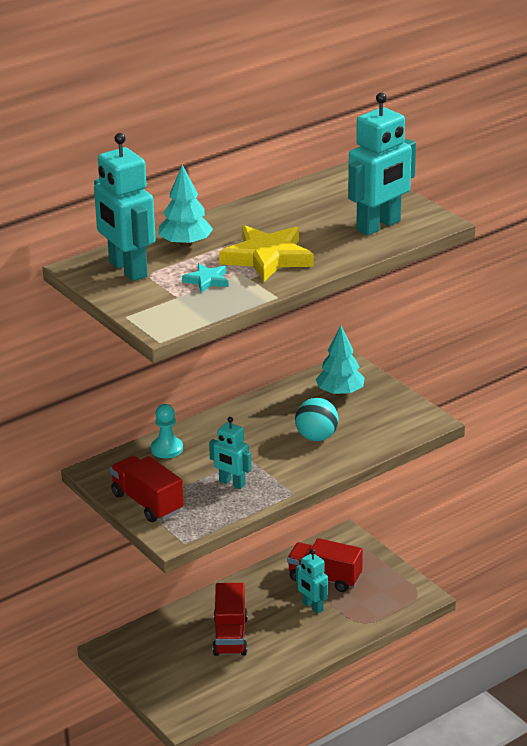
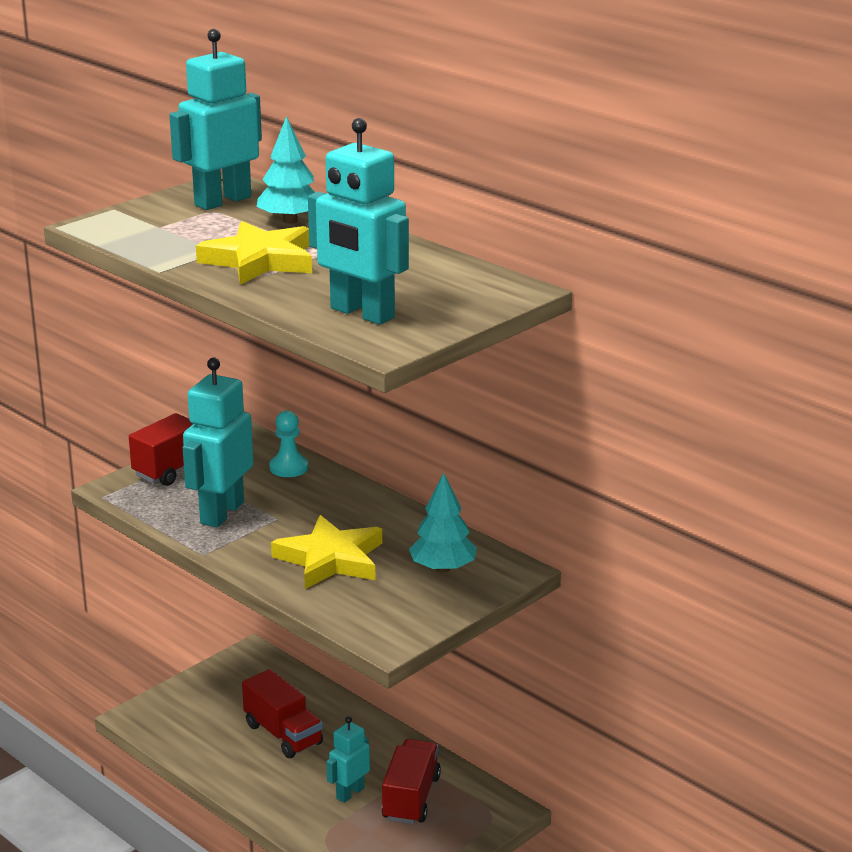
camera: 80 degrees right, 5 degrees down
turquoise star [182,263,228,293] -> none
turquoise robot [209,417,252,489] -> turquoise robot [183,358,253,527], size x1.76
red truck [213,583,248,656] -> red truck turned 120 degrees counterclockwise [242,669,323,758]
turquoise ball [295,398,338,441] -> yellow star [271,515,382,589]

